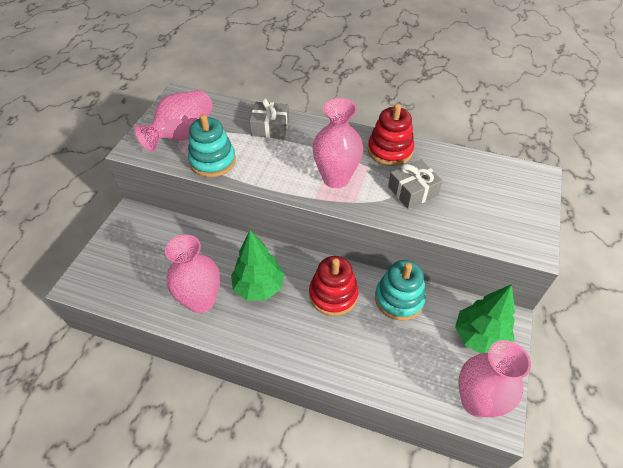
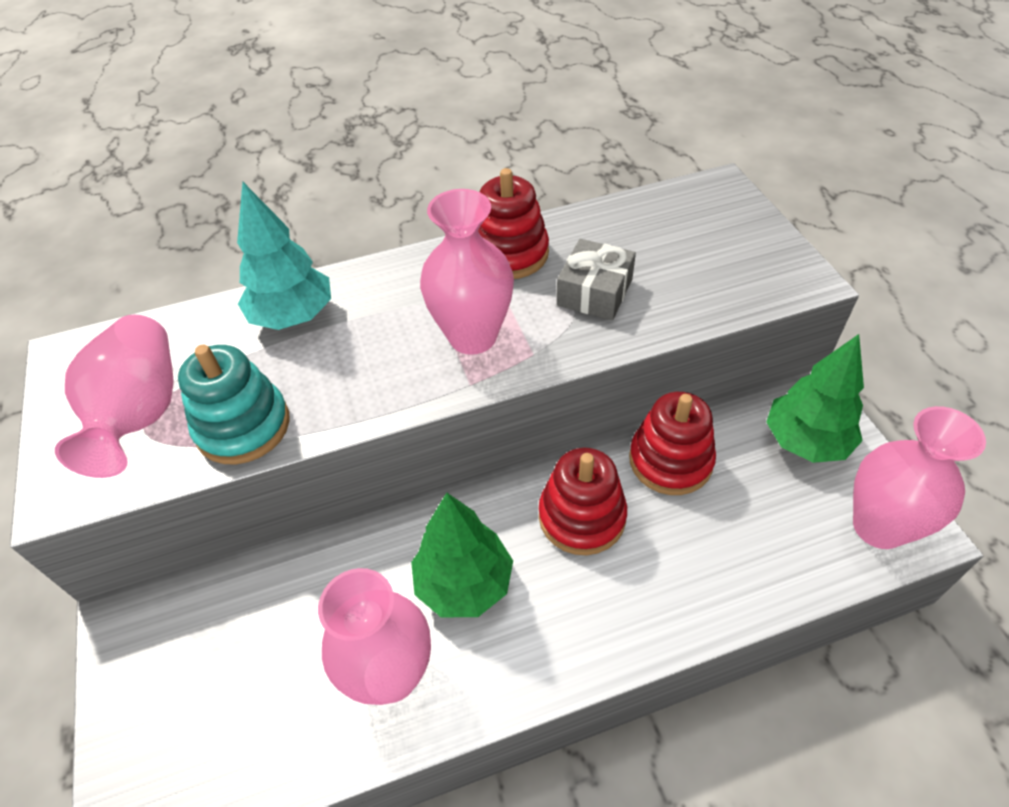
camera: 35 degrees left, 0 degrees up
grey gift [250,99,289,139] -> turquoise tree [237,182,331,330]
turquoise stacking toy [375,260,426,321] -> red stacking toy [629,392,716,495]

